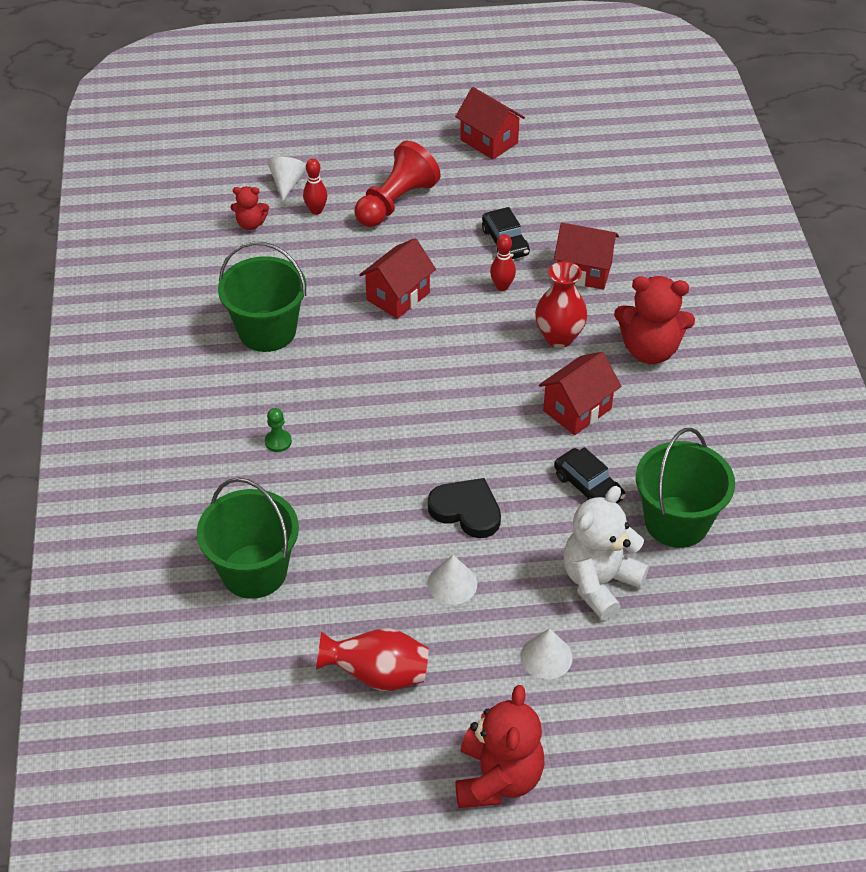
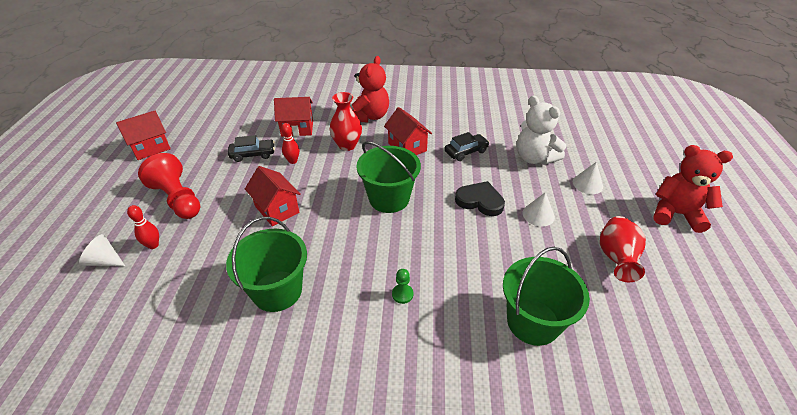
camera: 80 degrees left, 5 degrees down
red teddy bear [231,186,269,230] -> none
black heart [428,478,501,538] -> black heart turned 75 degrees clockwise [455,181,505,216]
red house [554,223,619,290] -> red house turned 60 degrees clockwise [274,97,313,137]
green bucket [636,428,735,548] -> green bucket moved to [356,141,421,213]

